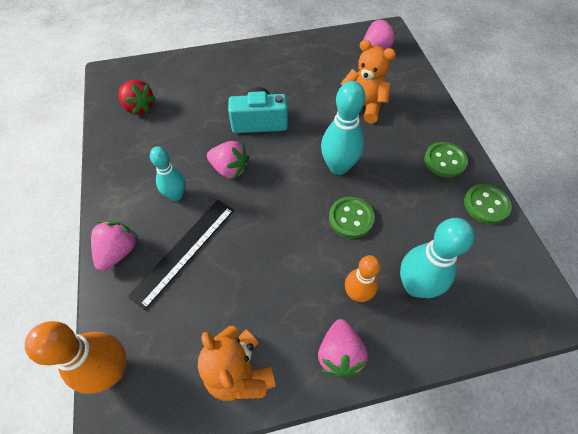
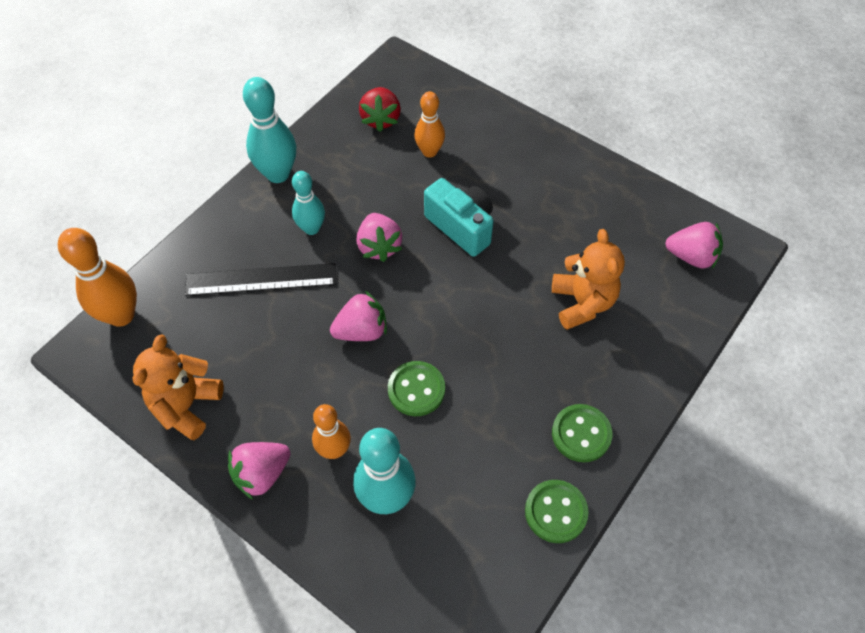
camera: 50 degrees right, 0 degrees up
pink strawberry [91,221,139,271] -> pink strawberry moved to [330,291,387,341]
turquoise bowling pin [321,81,366,175] -> turquoise bowling pin moved to [243,77,296,183]
none -> orange bowling pin [414,91,445,158]

